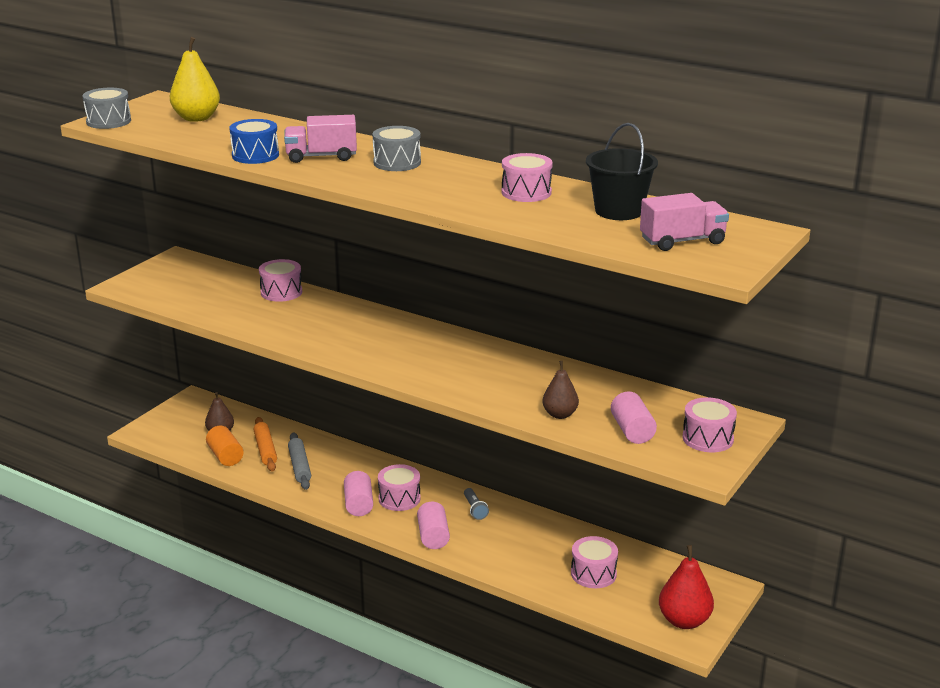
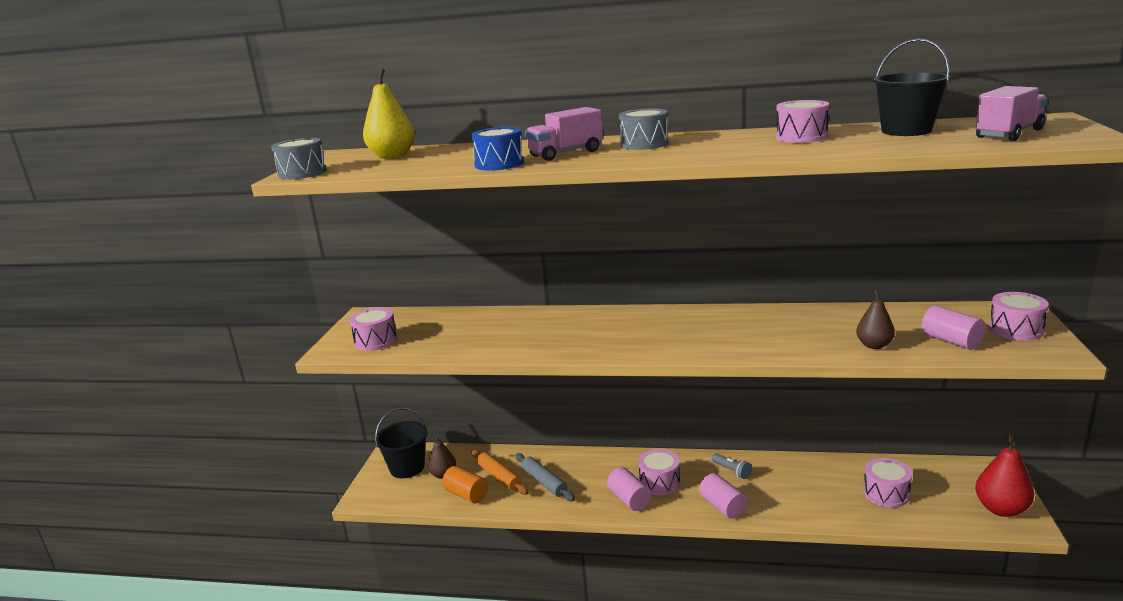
camera: 20 degrees left, 5 degrees down
pink drum [259,259,302,302] -> pink drum moved to [349,307,398,351]
none -> black bucket [375,408,427,478]

